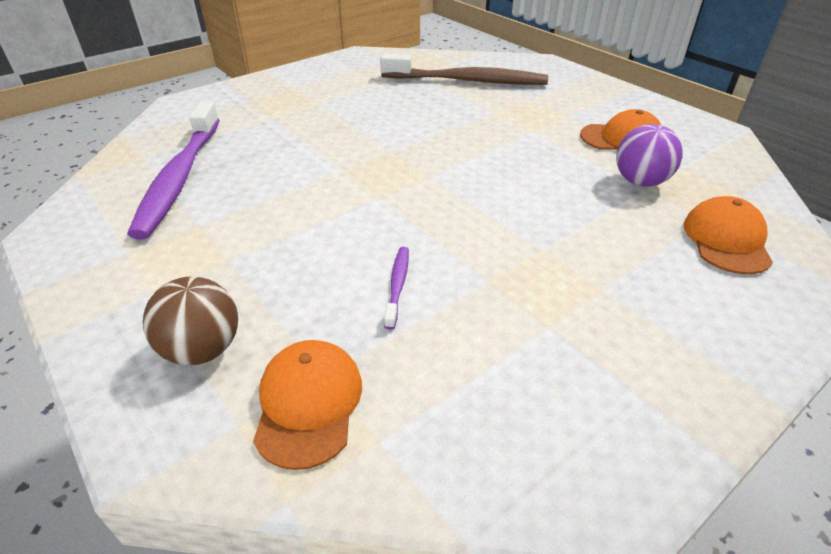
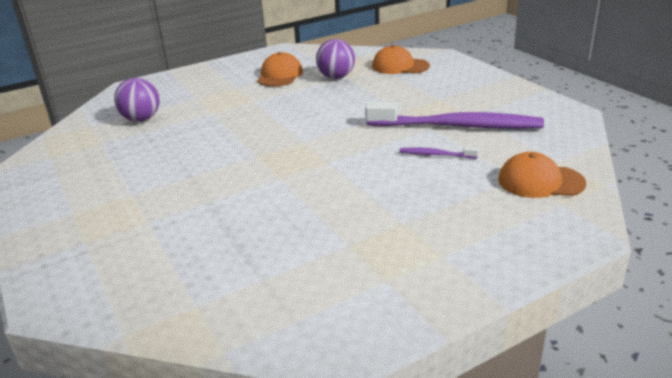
camera: 80 degrees left, 10 degrees down
purple toothbrush [127,102,220,239] -> purple toothbrush moved to [365,102,544,129]
brown ball [143,276,238,365] -> none
brown toothbrush [380,54,548,85] -> purple ball [114,78,160,122]

